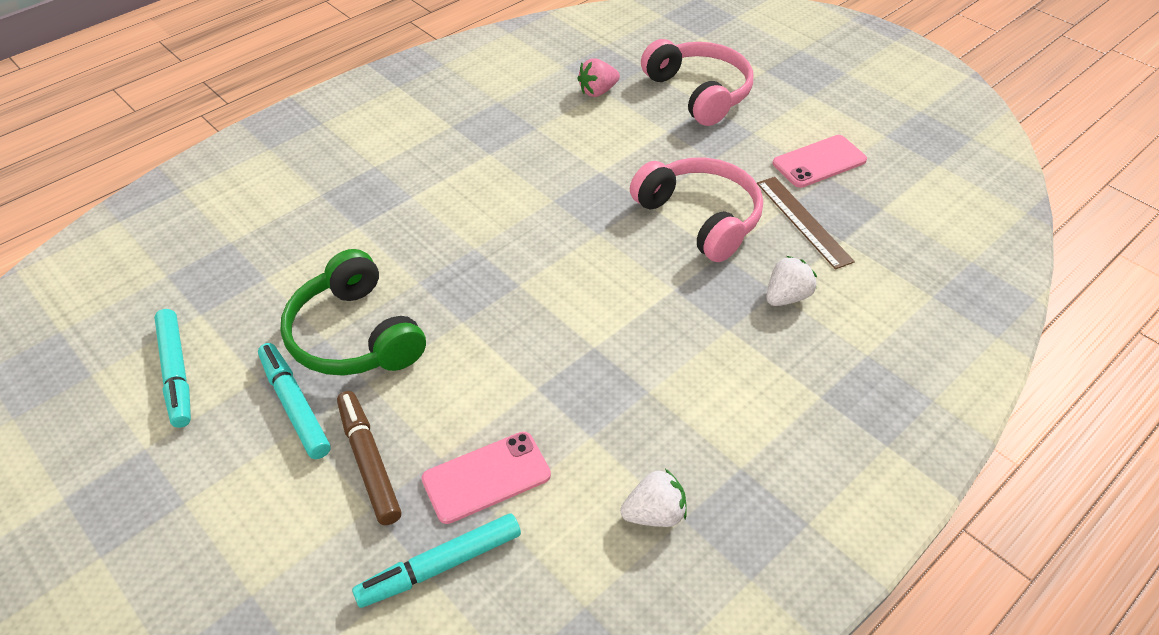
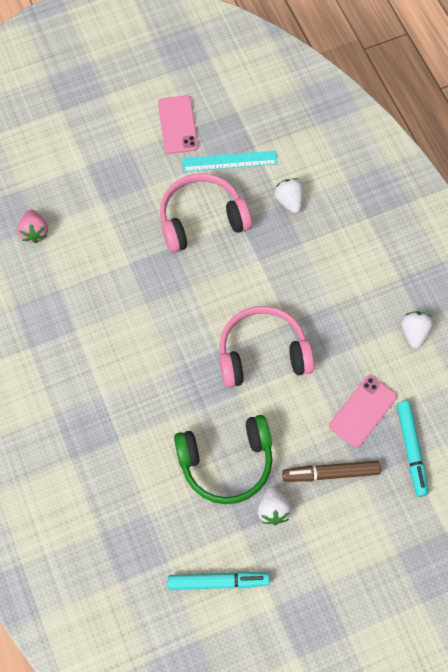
camera: 70 degrees left, 20 degrees up
turquoise marker [258,343,331,459] -> white strawberry [257,486,291,525]
pink phone [422,432,551,524] -> pink phone turned 45 degrees clockwise [329,376,397,448]
pink headphones [641,39,753,126] -> pink headphones moved to [219,306,314,388]
brown ruler [757,177,855,269] -> turquoise ruler [182,151,278,172]

